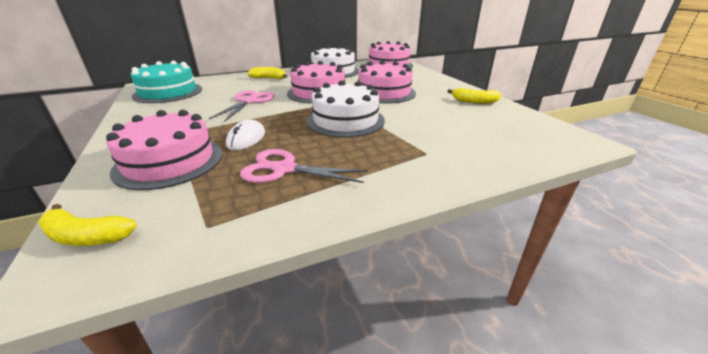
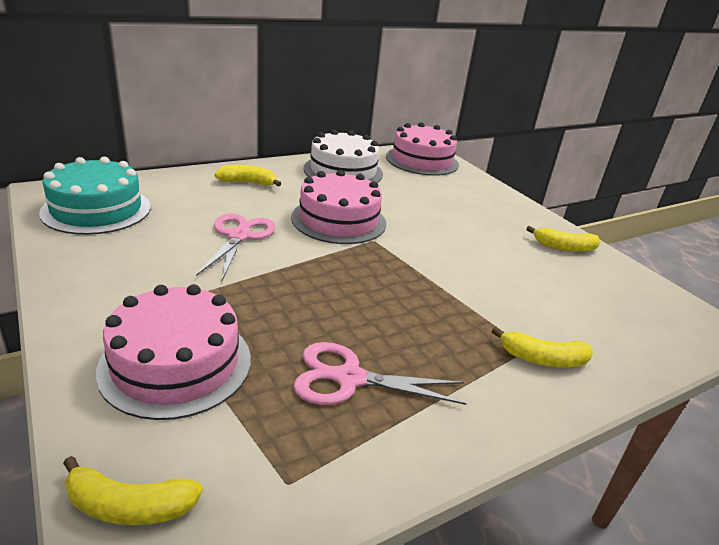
camera: 10 degrees left, 0 degrees up
white mouse [226,120,265,150] -> none
white cake [307,81,385,138] -> none
pink cake [358,61,416,103] -> none
none -> yellow banana [492,327,593,367]

